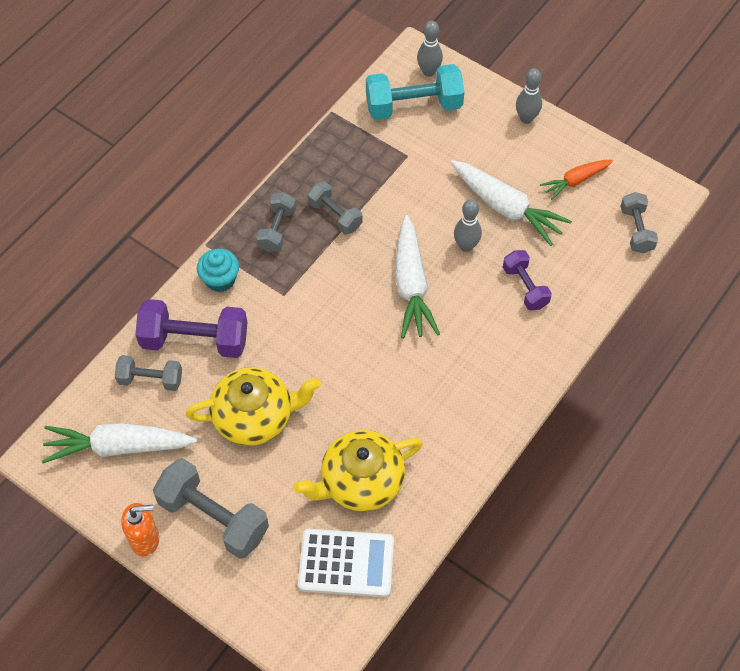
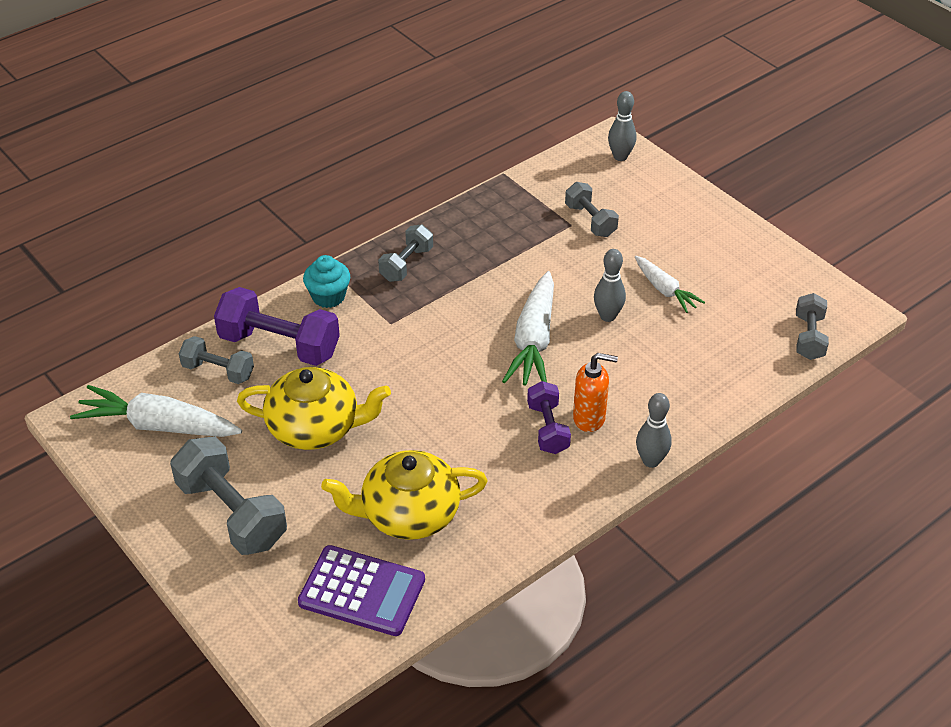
camera: 15 degrees right, 15 degrees down
orange soap dispenser [121,503,159,556] -> orange soap dispenser moved to [573,353,618,432]
white calculator [298,529,394,597] -> purple calculator [298,545,425,636]
grey dumbbell [308,181,363,234] -> grey dumbbell moved to [565,182,619,237]
turquoise dumbbell [366,64,464,120] -> none
white carrot [451,160,572,246] -> white carrot [635,256,705,313], size x0.59
purple dumbbell [503,250,552,310] -> purple dumbbell moved to [527,381,571,454]
grey bowling pin [516,68,542,124] -> grey bowling pin moved to [636,393,672,468]
orange carrot [540,160,613,200] -> none

